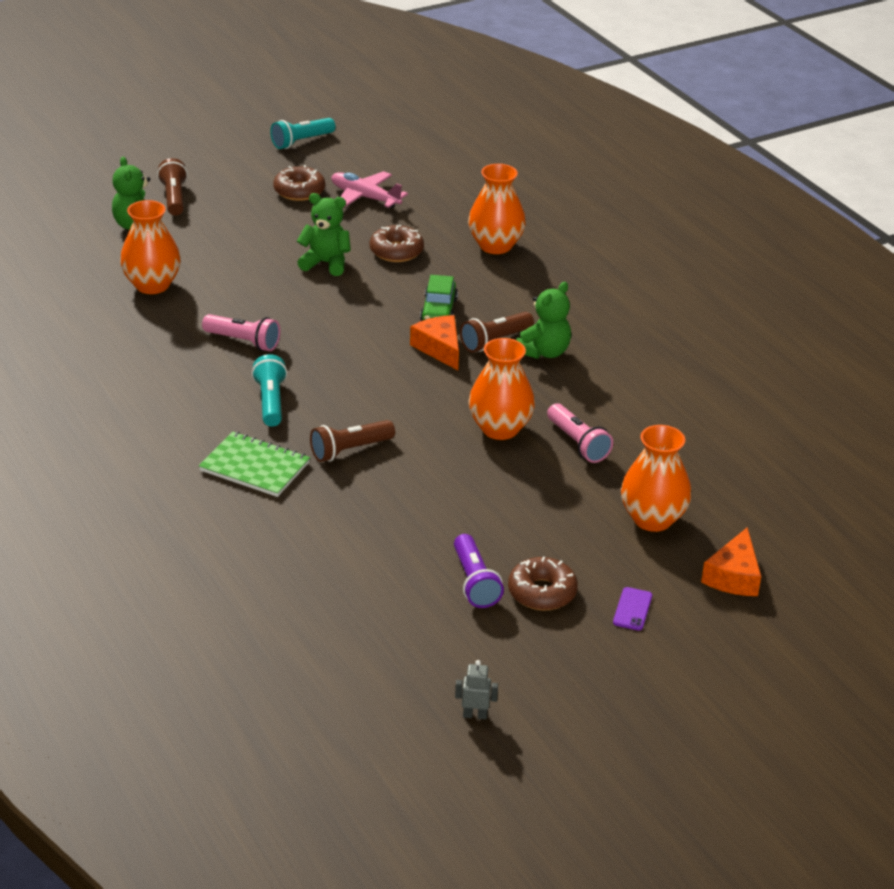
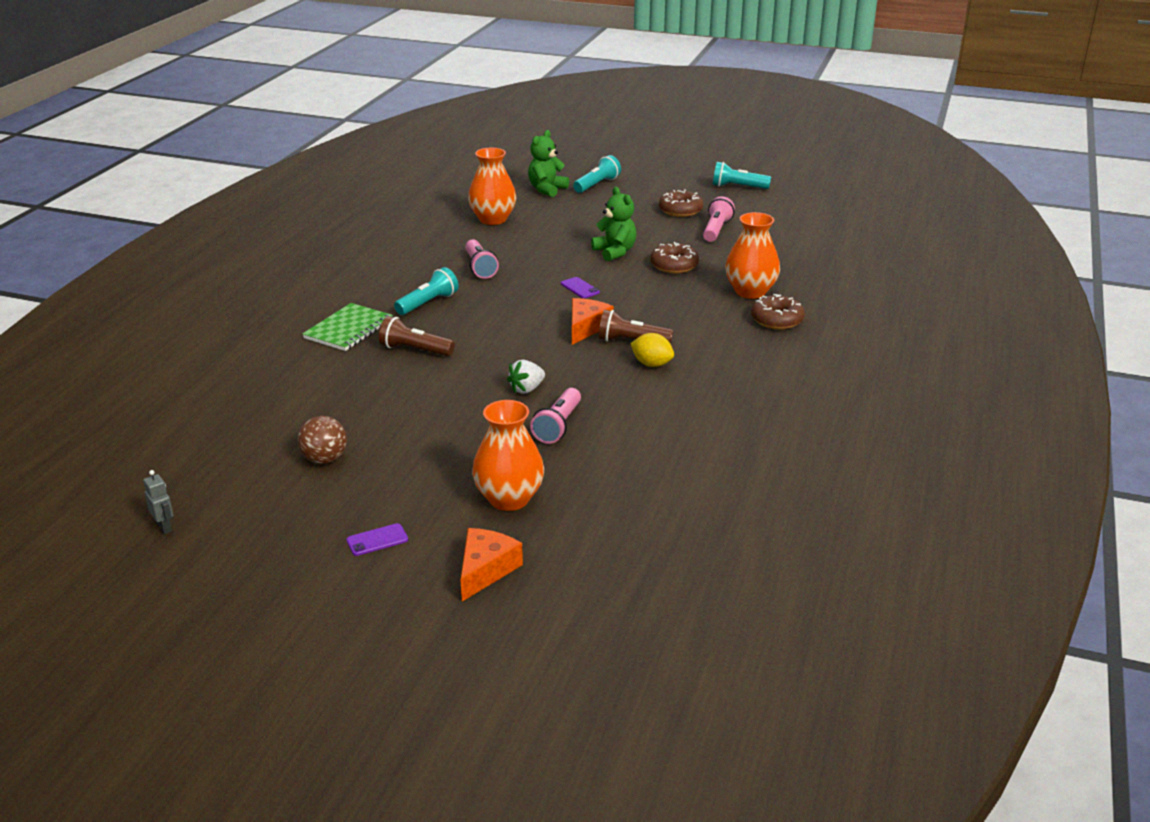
camera: 50 degrees right, 5 degrees down
brown flashlight [157,158,188,216] -> turquoise flashlight [573,155,621,193]
green notebook [199,431,310,497] -> green notebook turned 45 degrees clockwise [302,303,393,351]
pink plane [331,171,408,208] -> pink flashlight [703,196,735,242]
green car [420,275,458,321] -> none
purple flashlight [454,534,504,608] -> brown ball [297,416,347,464]
orange vase [468,338,535,440] -> white strawberry [507,360,545,394]
brown donut [508,556,578,611] -> brown donut moved to [751,294,805,329]
green teddy bear [516,282,571,359] -> yellow lemon [630,333,674,367]
orange cheese [701,527,761,596] -> orange cheese turned 135 degrees clockwise [460,528,523,601]
none -> purple phone [561,277,600,298]

